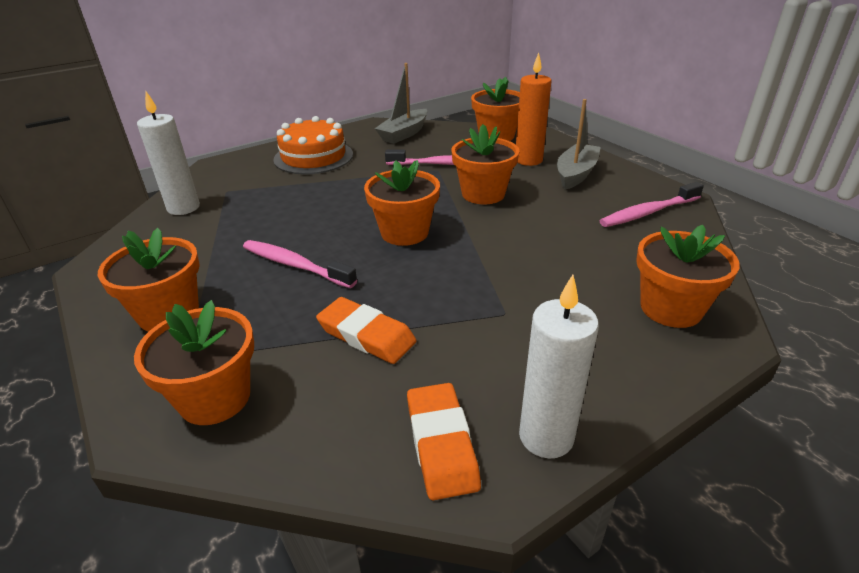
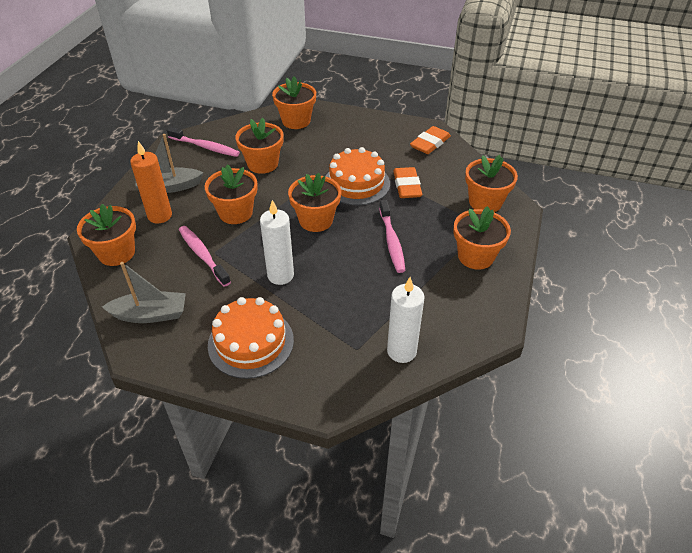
camera: 130 degrees left, 10 degrees up
white candle [519,275,599,458] -> white candle moved to [260,200,294,285]
none -> orange flower pot [235,118,284,174]
none -> orange cake [325,147,390,205]

